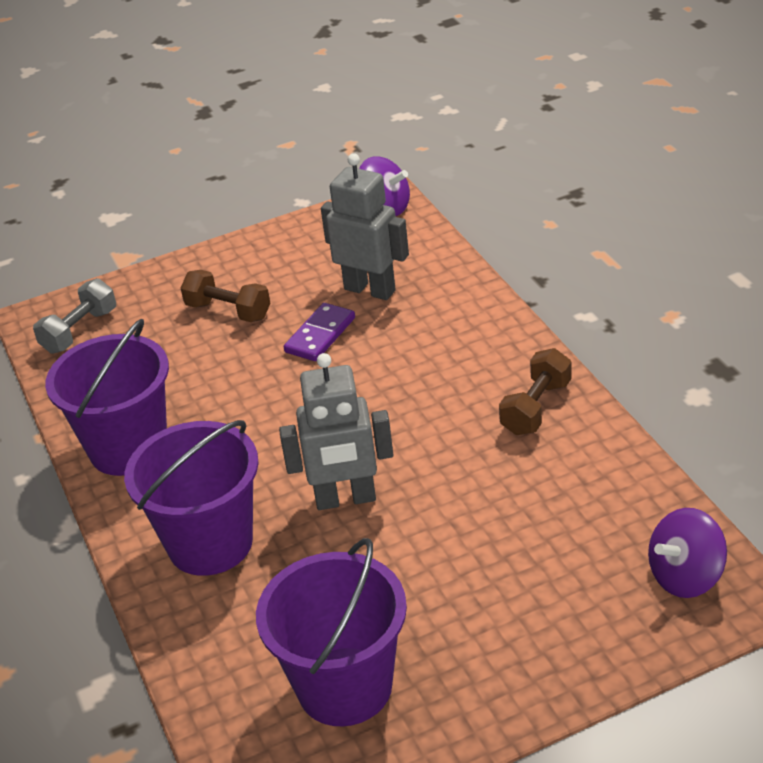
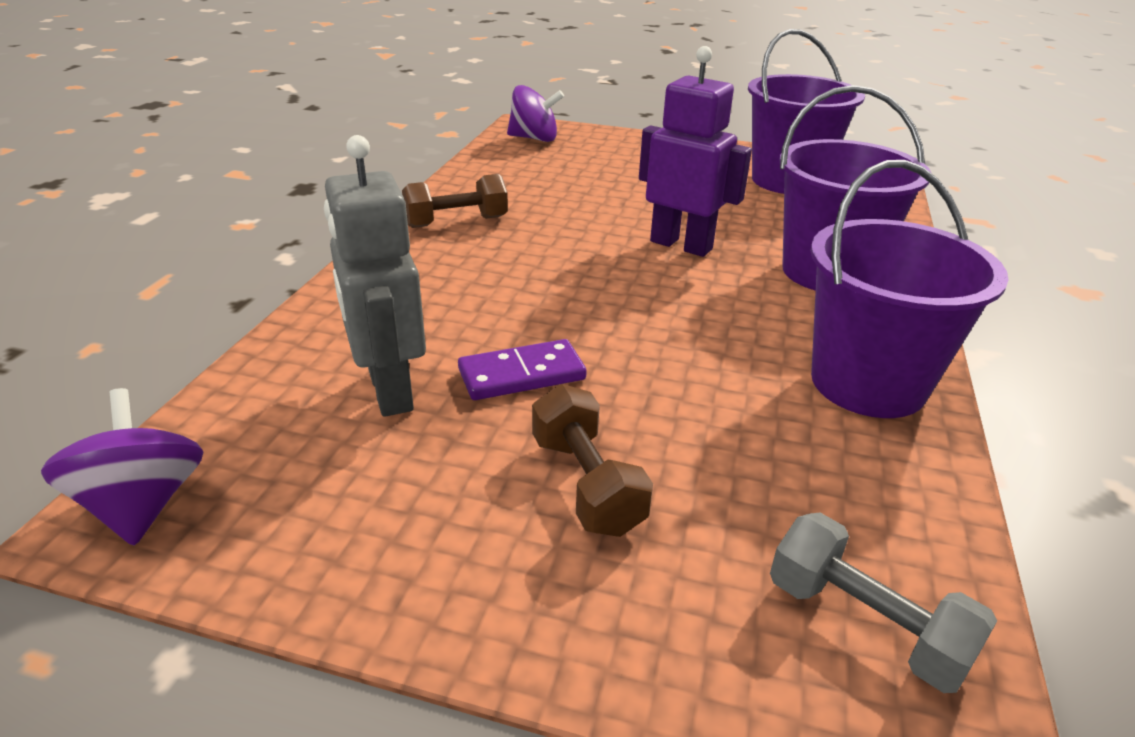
camera: 145 degrees left, 5 degrees down
grey dumbbell [33,278,116,354] -> grey dumbbell turned 60 degrees clockwise [770,513,997,693]
grey robot [279,353,393,510] -> purple robot [639,46,752,257]

